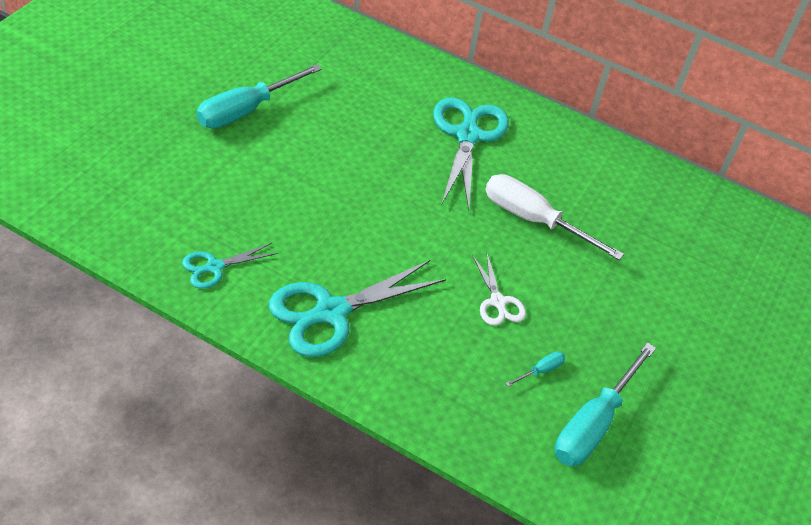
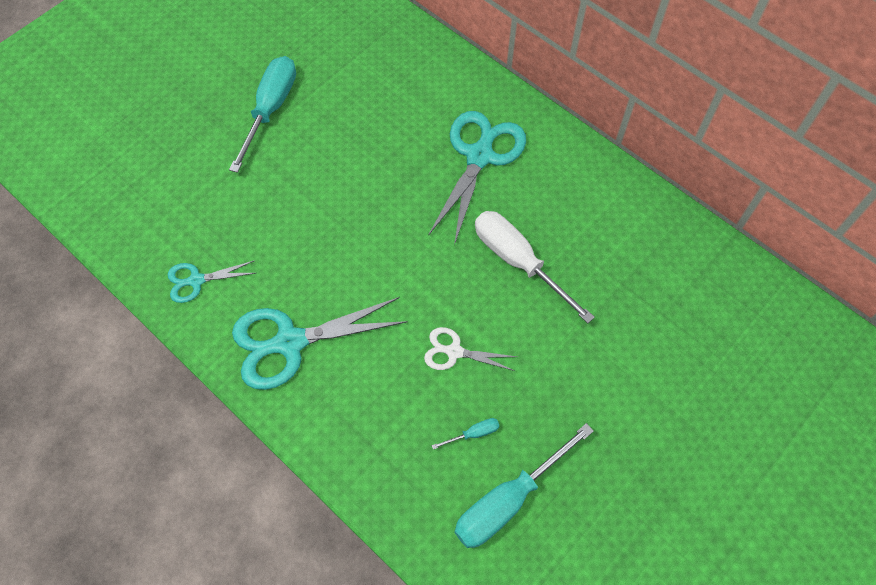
camera: 20 degrees right, 15 degrees up
turquoise screwdriver [197,64,322,129] -> turquoise screwdriver turned 135 degrees clockwise [229,56,296,173]
white scissors [472,254,526,326] -> white scissors turned 105 degrees clockwise [424,327,517,371]

